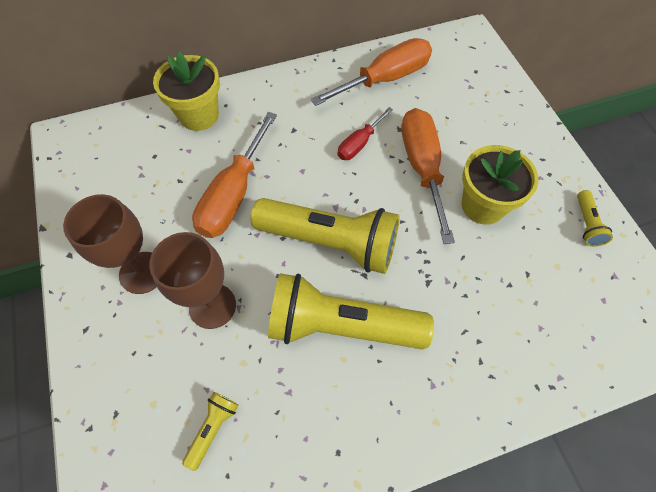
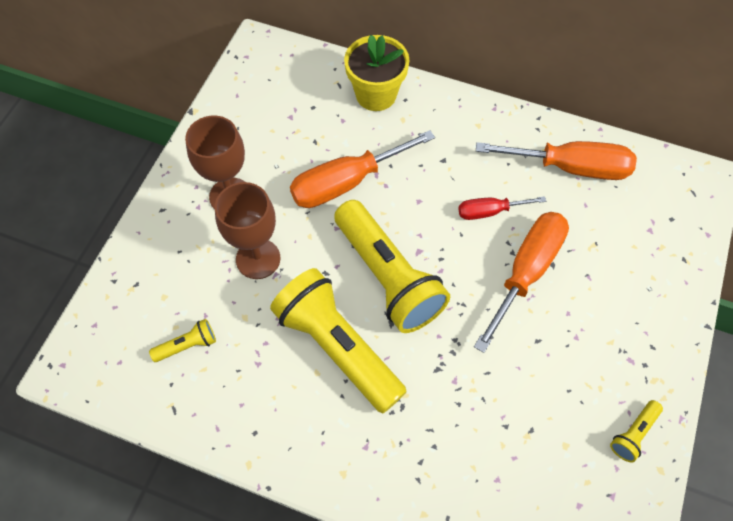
camera: 40 degrees right, 0 degrees up
yellow flower pot [462,145,538,225] -> none

